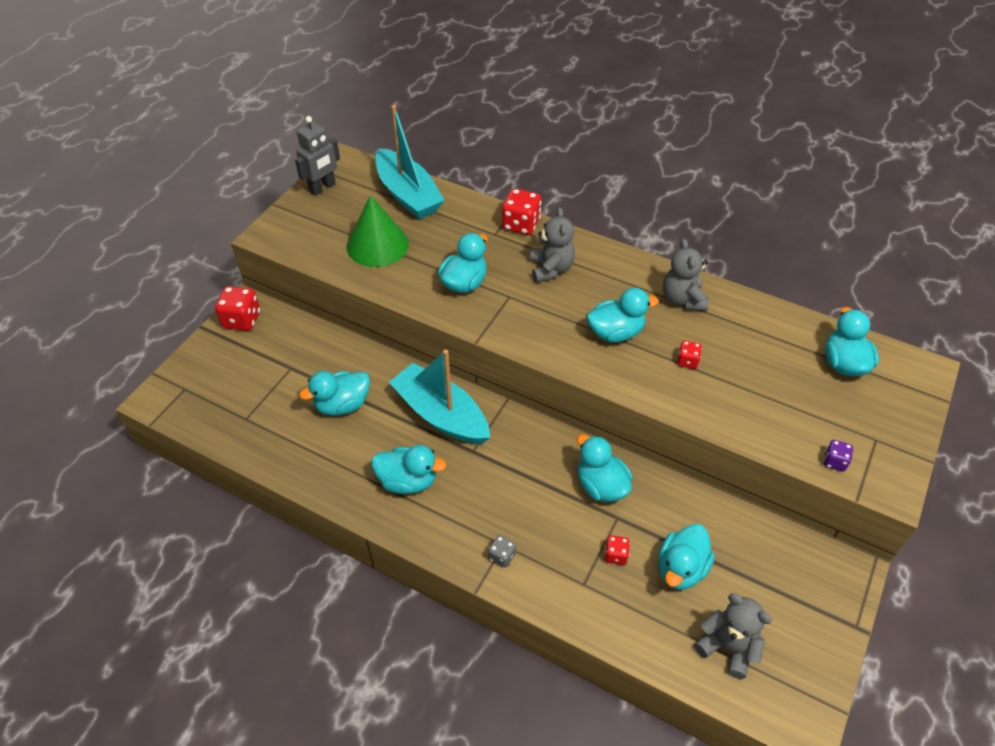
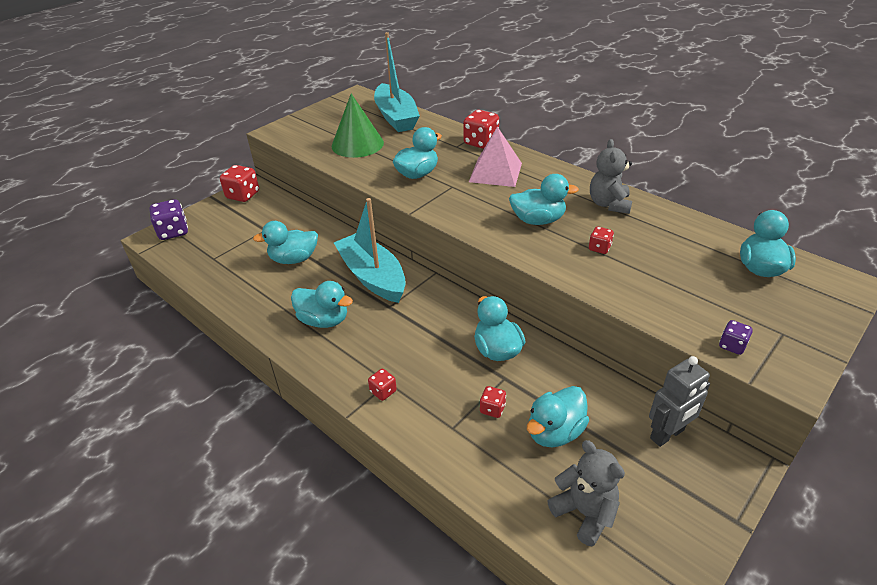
camera: 15 degrees right, 10 degrees down
grey robot [295,116,340,196] -> grey robot moved to [649,356,710,447]
grey dice [488,535,516,568] -> red dice [368,369,397,401]
grey teddy bear [530,207,575,283] -> pink pyramid [469,127,522,187]
none -> purple dice [149,199,188,240]

